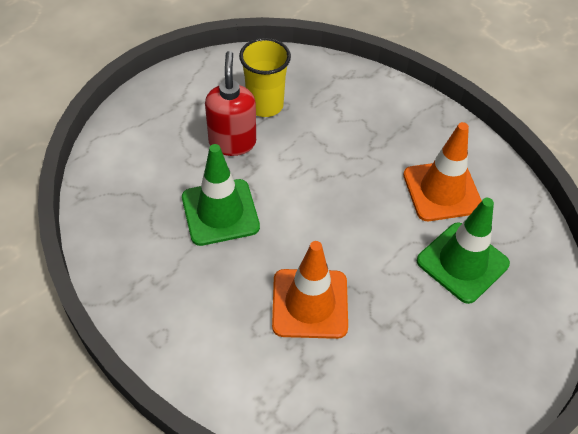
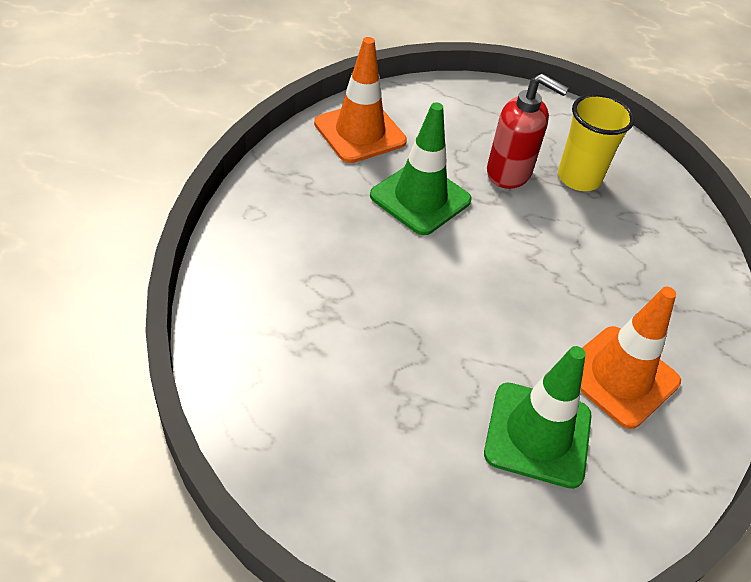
camera: 55 degrees right, 5 degrees down
red soap dispenser [205,51,256,156] -> red soap dispenser turned 60 degrees clockwise [487,74,569,189]
orange traffic cone [272,241,348,339] -> orange traffic cone moved to [314,37,407,163]

